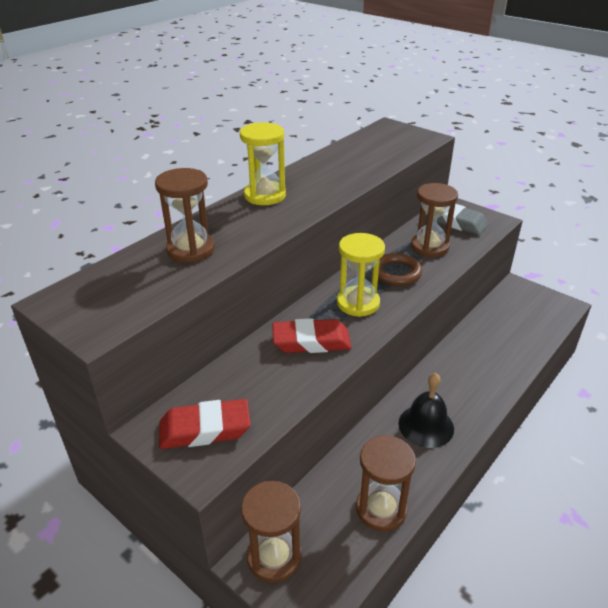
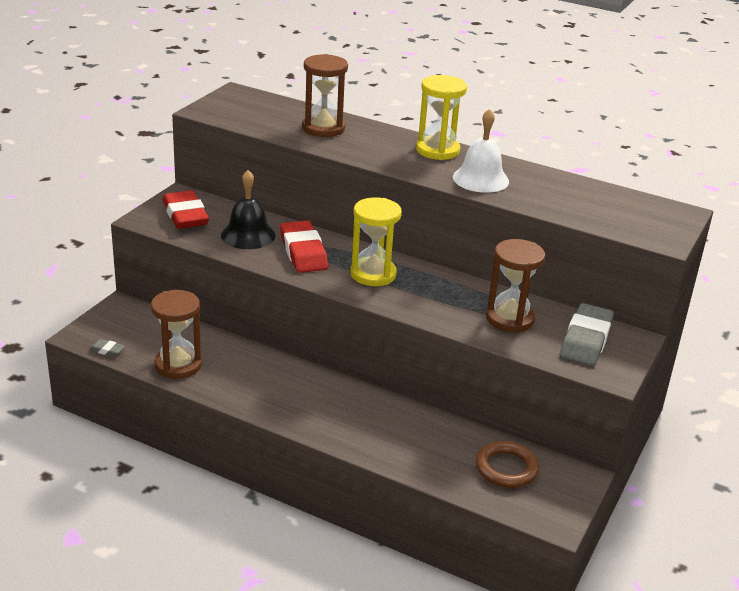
camera: 75 degrees right, 5 degrees down
brown hourglass [241,481,302,583] -> none
brown ring [372,253,422,286] -> brown ring moved to [475,441,539,488]
black bell [398,373,454,448] -> black bell moved to [221,170,276,249]
none -> grey eraser [89,339,125,357]
none -> white bell [453,109,509,193]

